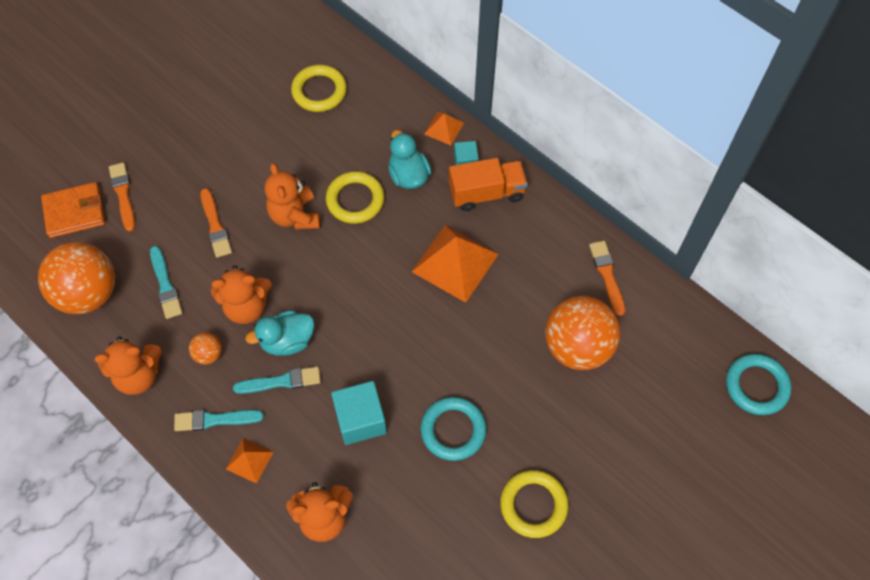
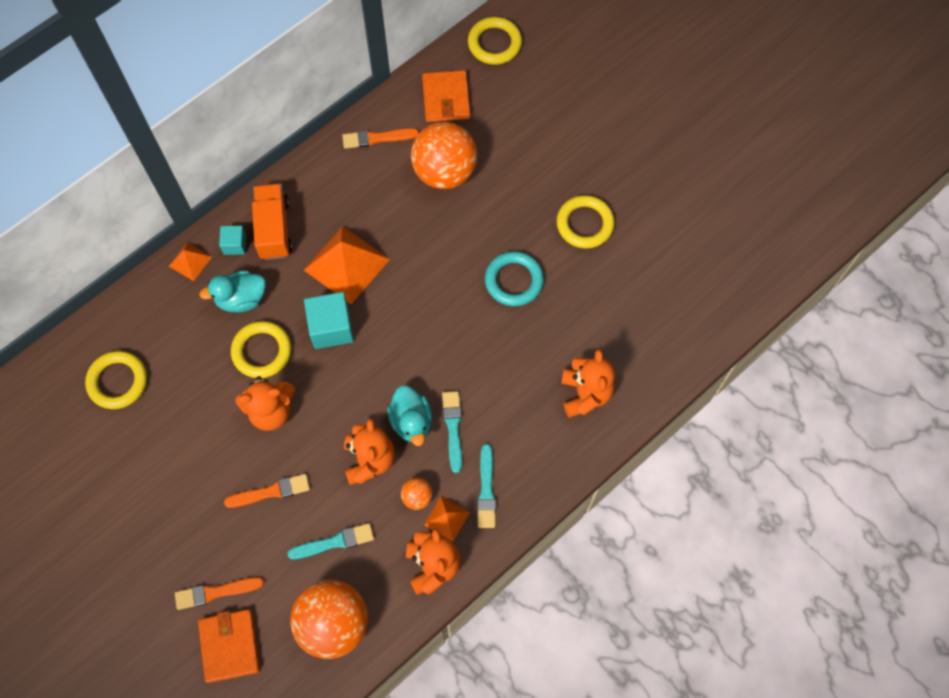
camera: 85 degrees left, 5 degrees up
orange pyramid [226,438,273,484] -> orange pyramid moved to [424,496,470,541]
turquoise cube [331,381,387,445] -> turquoise cube moved to [304,292,354,349]
turquoise ring [726,354,792,415] -> yellow ring [468,17,522,65]
none -> orange wallet [422,70,470,122]

